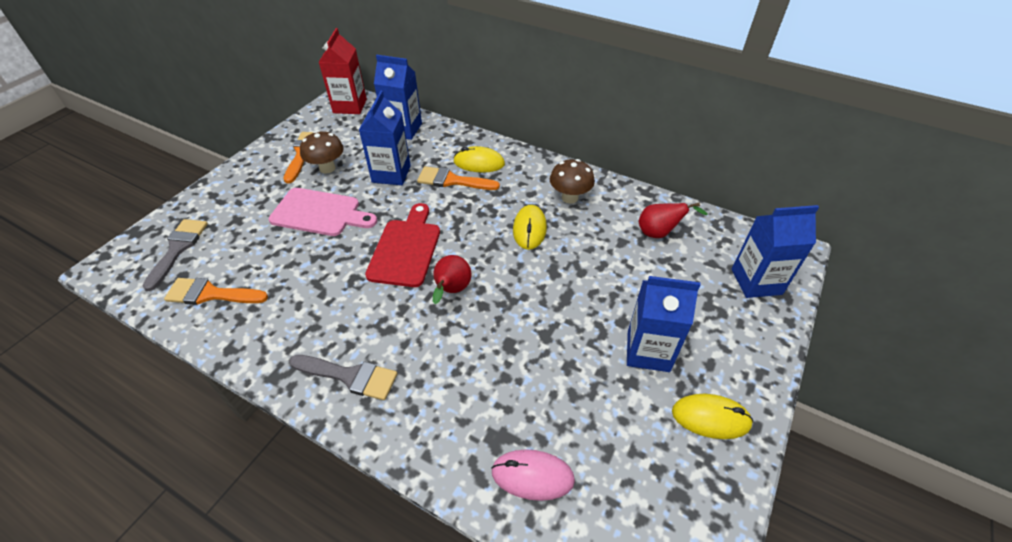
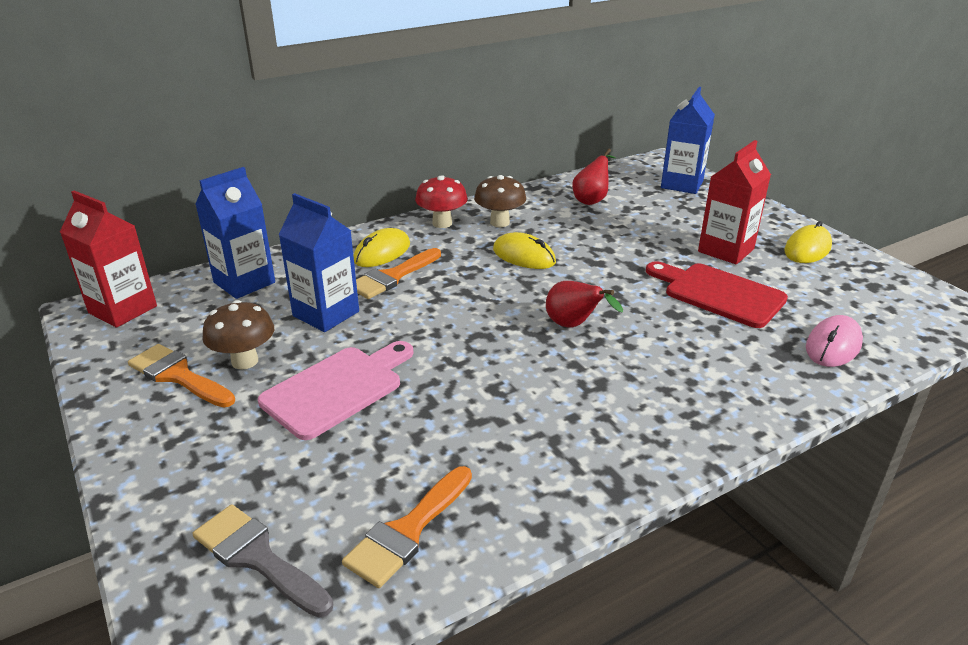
camera: 60 degrees left, 15 degrees down
grey brush [289,355,398,400] -> none
red cutting board [365,203,440,287] -> red cutting board moved to [646,261,788,328]
blue carton [627,276,701,372] -> red carton [698,140,771,264]
none -> red mushroom [415,175,468,228]

